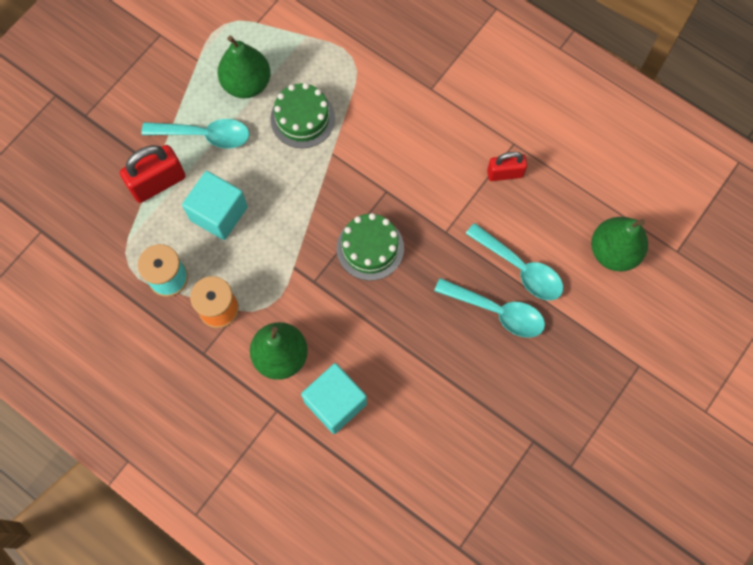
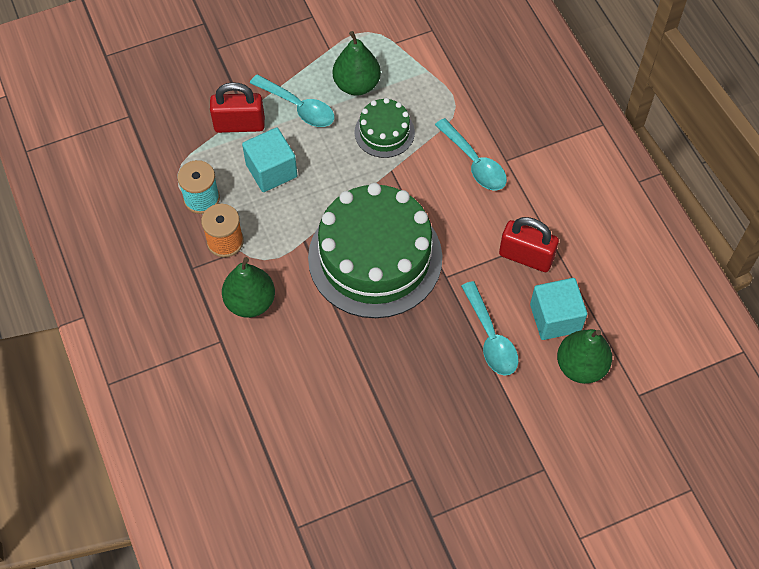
camera: 30 degrees right, 10 degrees down
turquoise cube [301,363,367,434] -> turquoise cube moved to [530,278,587,340]
green cake [337,213,404,281] -> green cake [308,183,442,318], size x2.10
turquoise spoon [434,278,545,338] -> turquoise spoon moved to [435,118,507,190]
red padlock [487,152,527,181] -> red padlock [499,217,559,272], size x1.55

